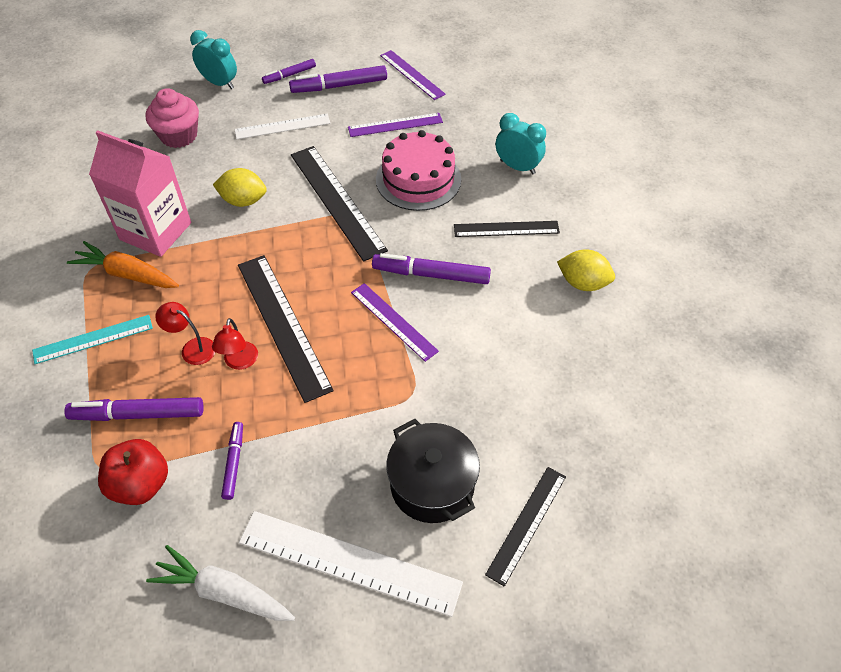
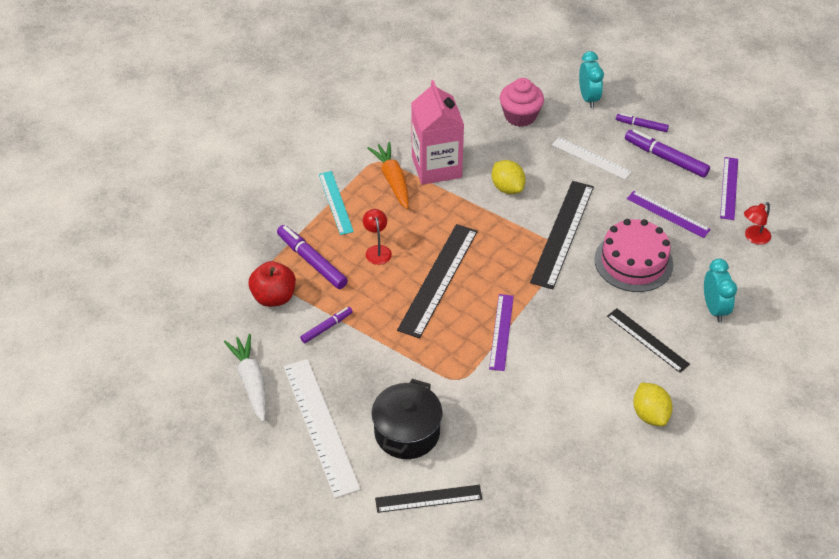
camera: 50 degrees right, 5 degrees down
turquoise ruler [32,315,153,364] -> turquoise ruler turned 45 degrees clockwise [319,171,354,235]
red lamp [212,318,258,370] -> red lamp moved to [744,202,771,245]
purple marker [372,253,491,284] -> none

